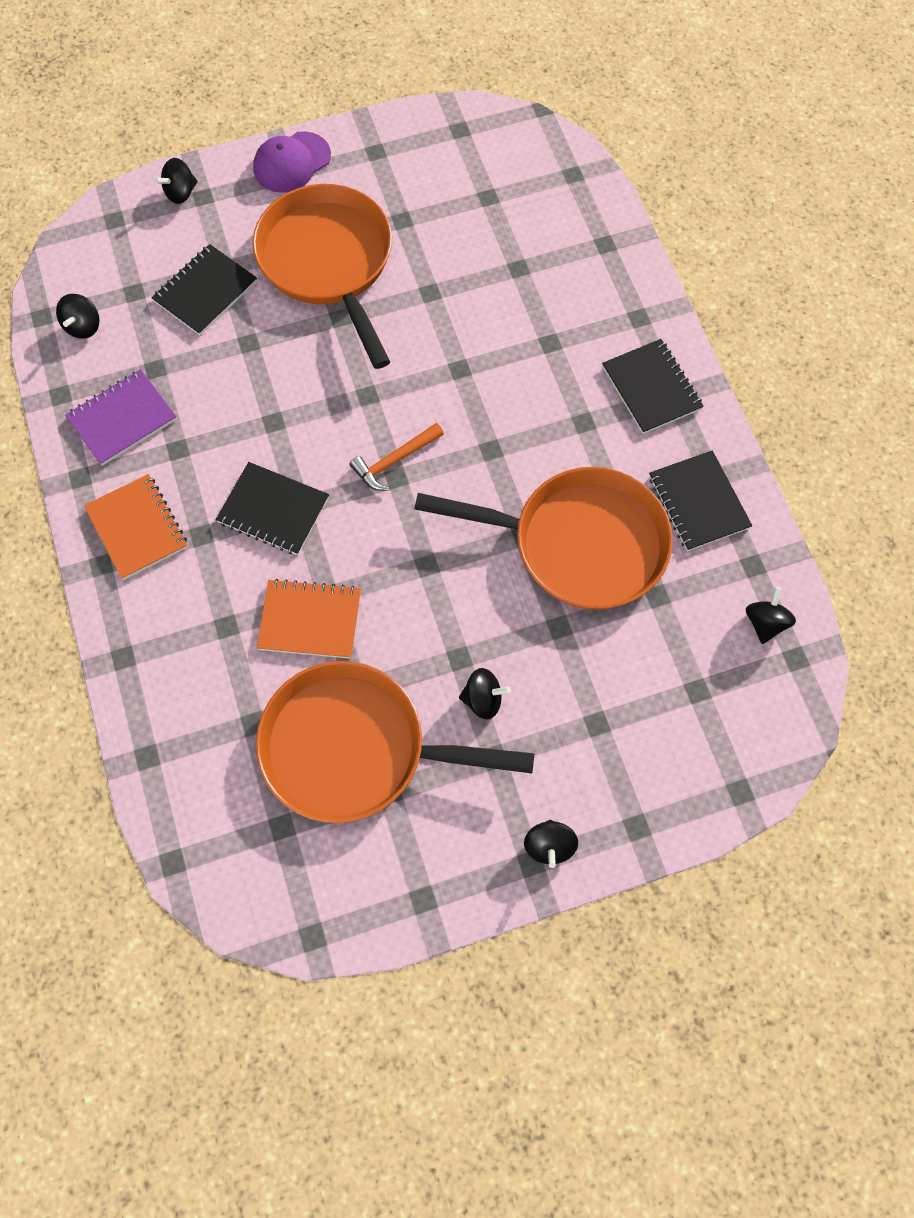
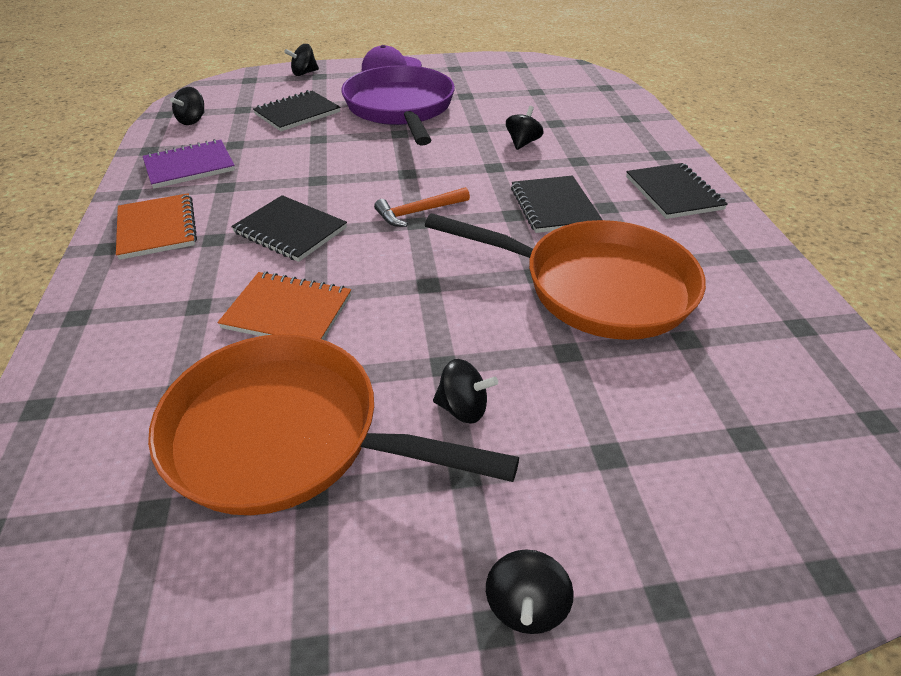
camera: 10 degrees right, 25 degrees down
orange pan [252,184,392,369] -> purple pan [342,65,455,146]
black notebook [649,450,752,551] -> black notebook moved to [511,175,603,233]
black spinning top [746,587,796,644] -> black spinning top moved to [506,106,544,150]

